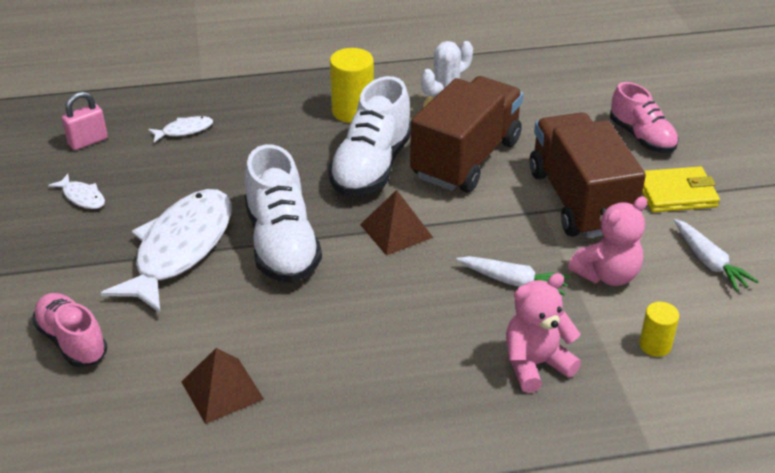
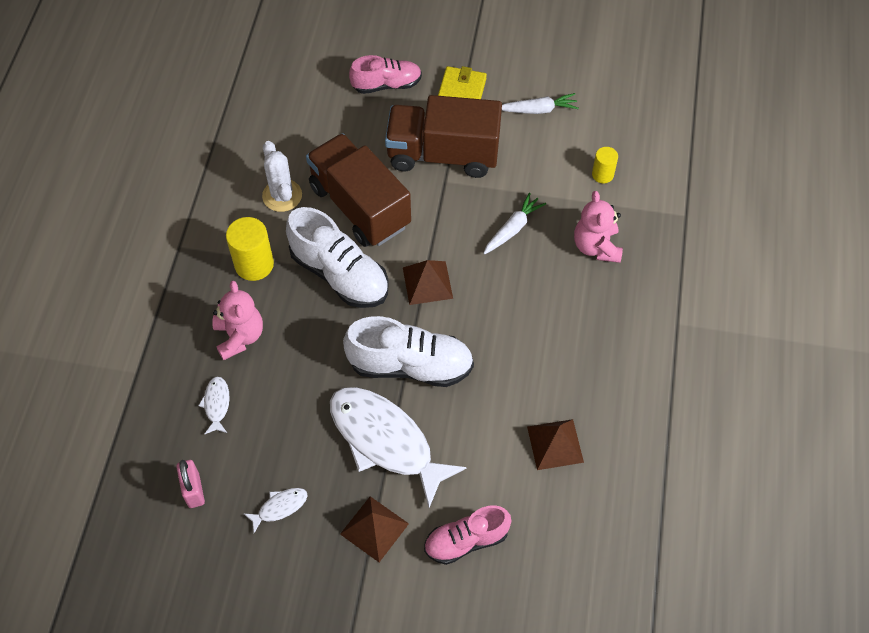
camera: 70 degrees left, 20 degrees up
pink teddy bear [568,196,647,286] -> pink teddy bear moved to [212,281,263,361]
none -> brown pyramid [340,496,409,562]

